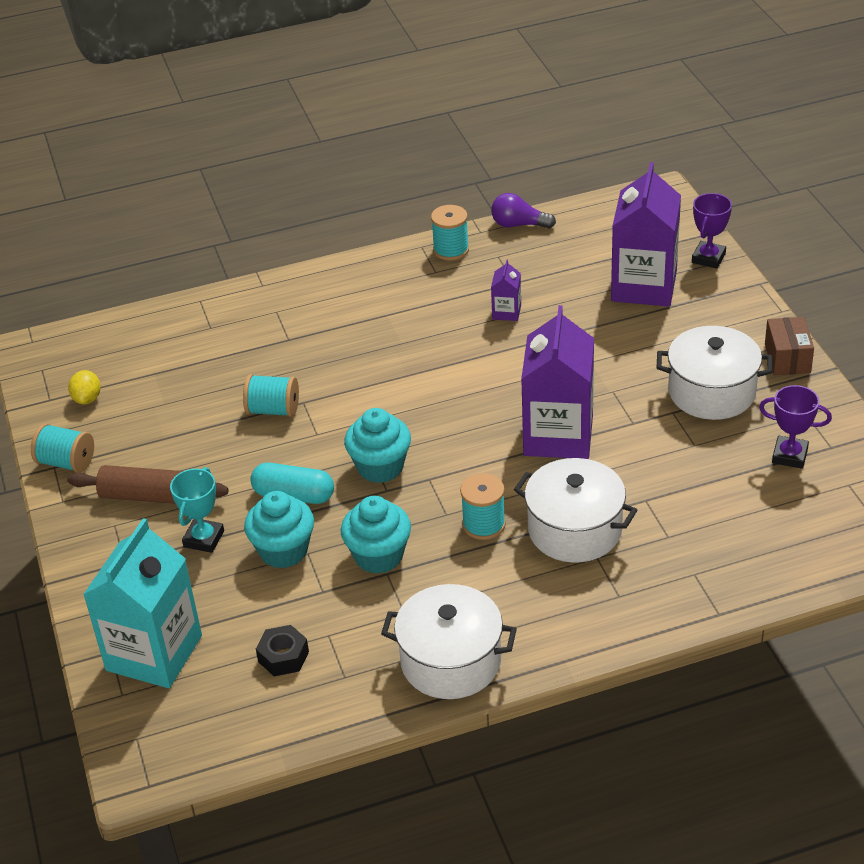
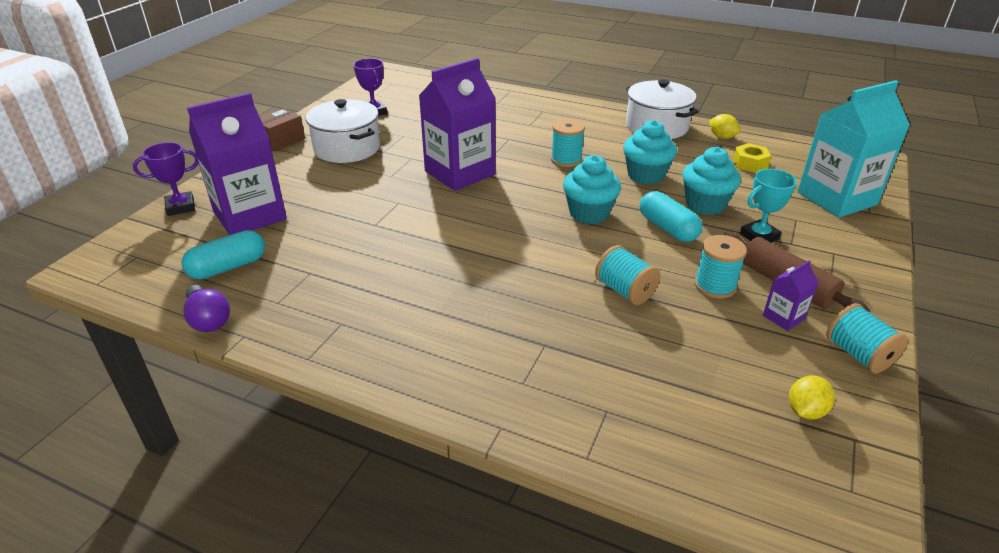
camera: 140 degrees left, 5 degrees down
black nut [256,625,309,676] -> yellow nut [733,143,771,173]
turquoise spool [431,205,469,261] -> turquoise spool moved to [695,235,747,299]
purple carton [491,260,521,321] -> purple carton moved to [763,260,819,331]
white pot [514,458,637,563] -> none
none -> turquoise capsule [181,230,265,279]
none -> yellow lemon [709,114,740,139]

